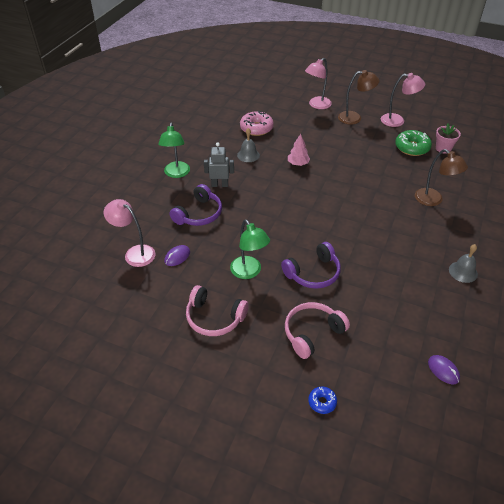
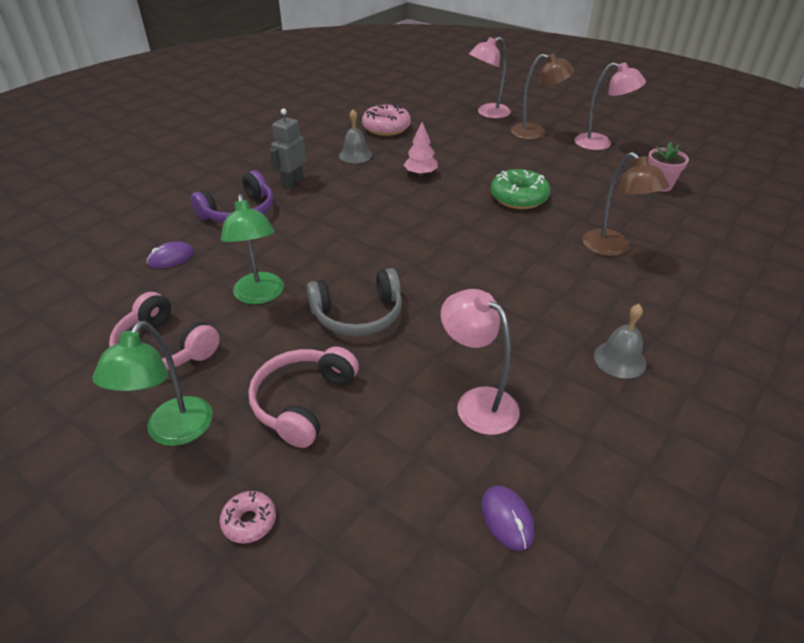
camera: 15 degrees right, 5 degrees down
pink lamp [104,199,156,267] -> pink lamp moved to [441,289,520,435]
green lamp [158,123,190,178] -> green lamp moved to [92,321,213,446]
grey robot [204,142,234,187] -> grey robot turned 75 degrees counterclockwise [270,108,306,189]
purple headphones [281,242,341,289] -> grey headphones [307,268,402,336]
pink headphones [285,302,350,359] -> pink headphones turned 45 degrees counterclockwise [248,346,359,448]
blue donut [308,387,337,414] -> pink donut [220,491,276,544]
green donut [395,130,432,156] -> green donut moved to [491,169,550,209]

